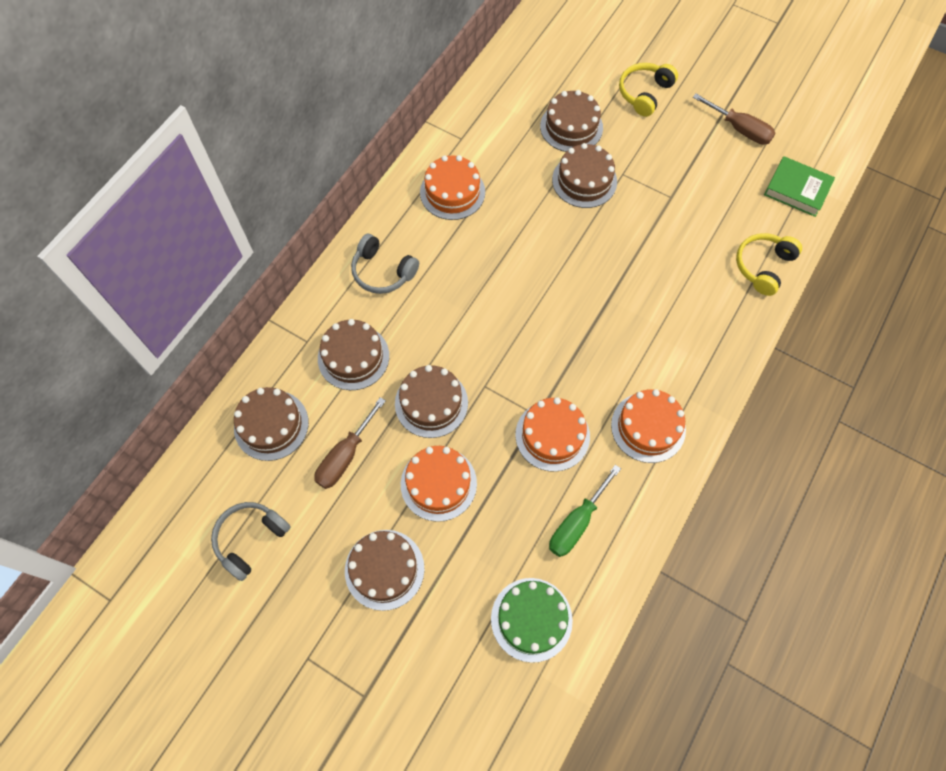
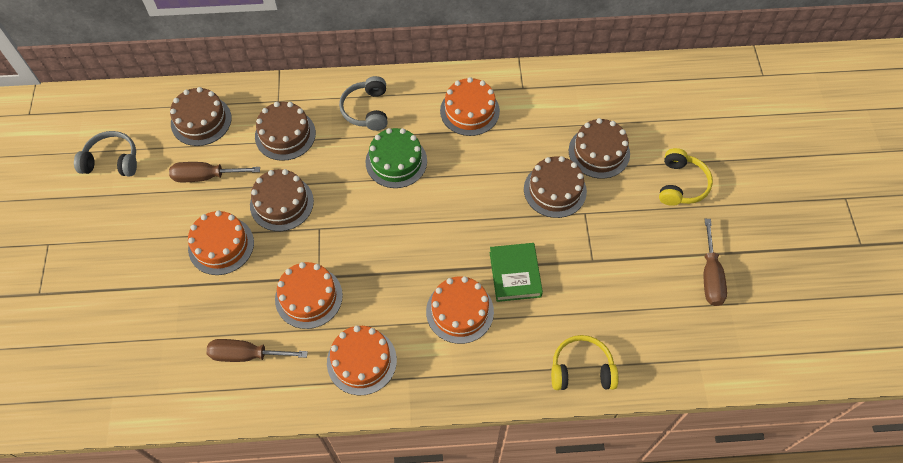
camera: 55 degrees right, 5 degrees down
brown cake [345,530,425,611] -> none
green cake [491,578,573,663] -> green cake moved to [366,128,427,188]
green screwdriver [549,465,621,557] -> brown screwdriver [207,339,308,362]
yellow headphones [619,63,678,117] -> yellow headphones turned 105 degrees clockwise [659,148,713,206]
green book [764,156,835,217] -> green book moved to [489,243,543,302]
none -> orange cake [426,276,494,344]

